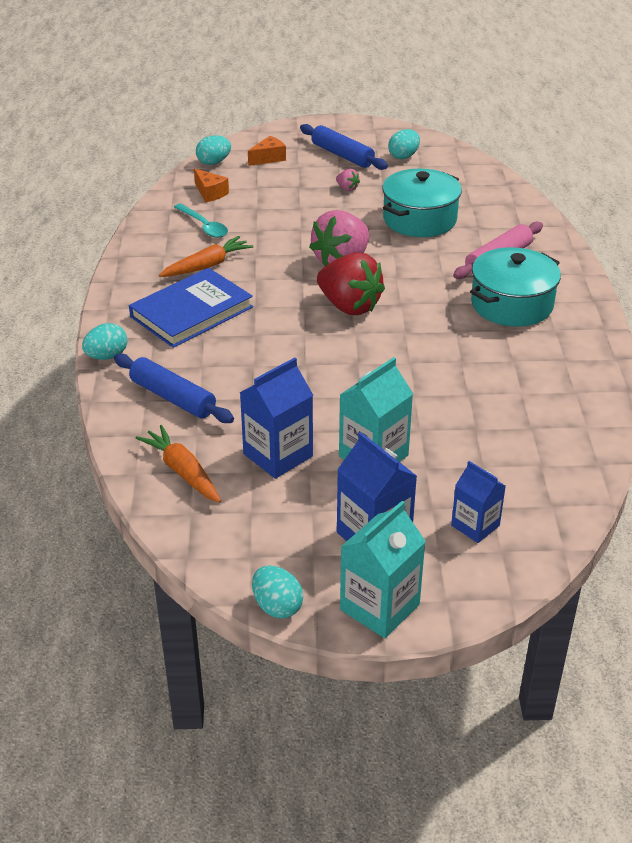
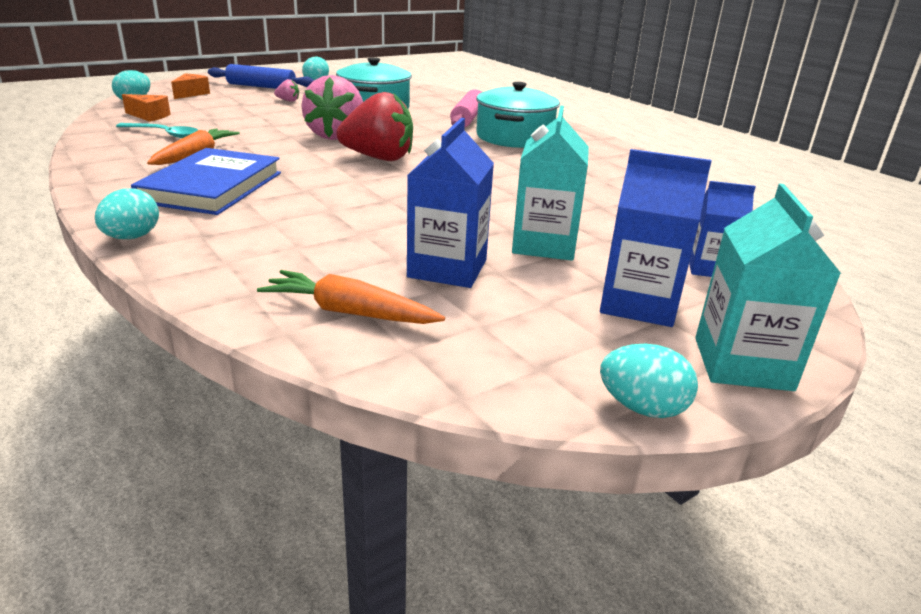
camera: 35 degrees left, 10 degrees down
blue rolling pin [114,353,234,423] -> none

